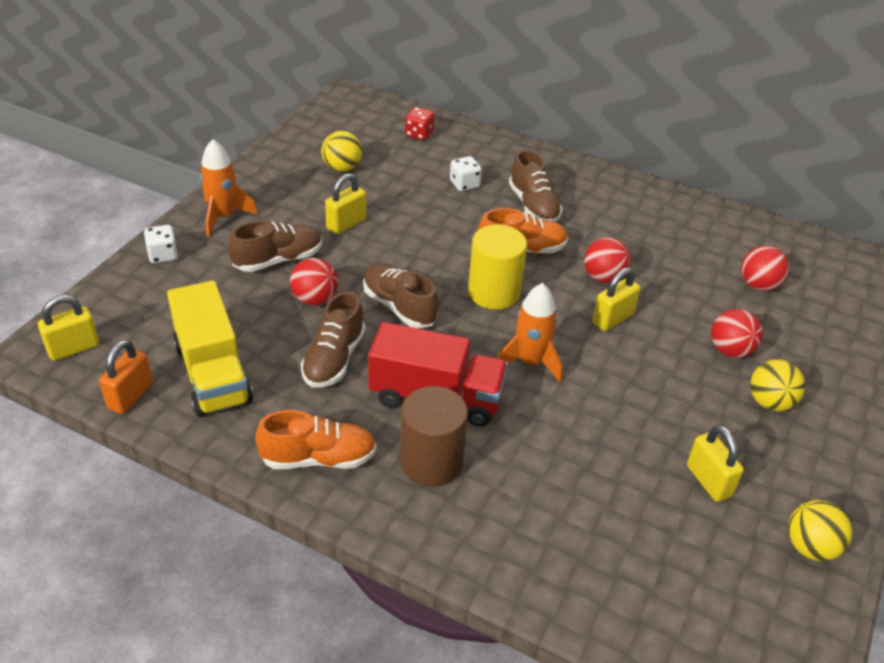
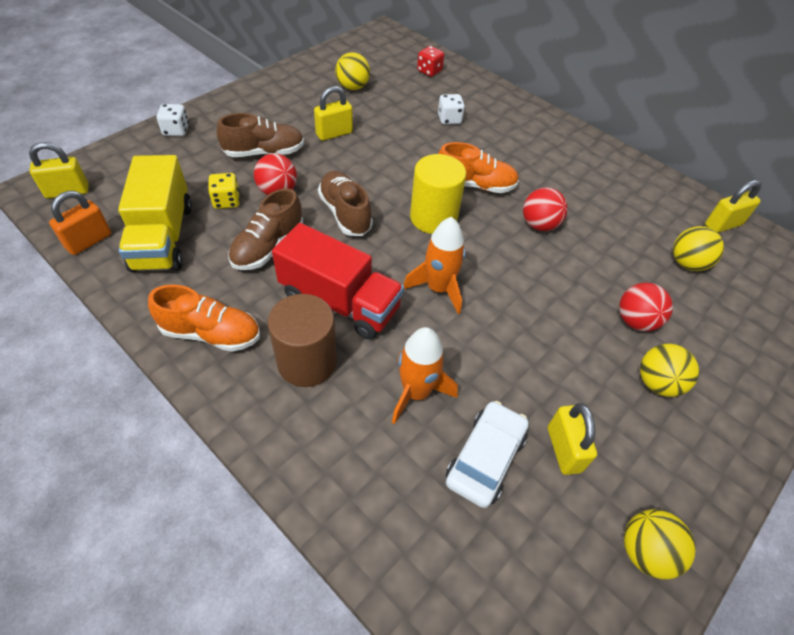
camera: 15 degrees right, 10 degrees up
orange rocket [200,139,258,237] -> orange rocket moved to [392,327,458,424]
brown shoe [509,150,563,222] -> none
yellow padlock [592,267,640,331] -> yellow padlock moved to [705,180,762,233]
red ball [741,245,789,291] -> yellow ball [673,226,724,271]
none -> yellow dice [208,173,240,209]
none -> white car [446,401,529,508]

